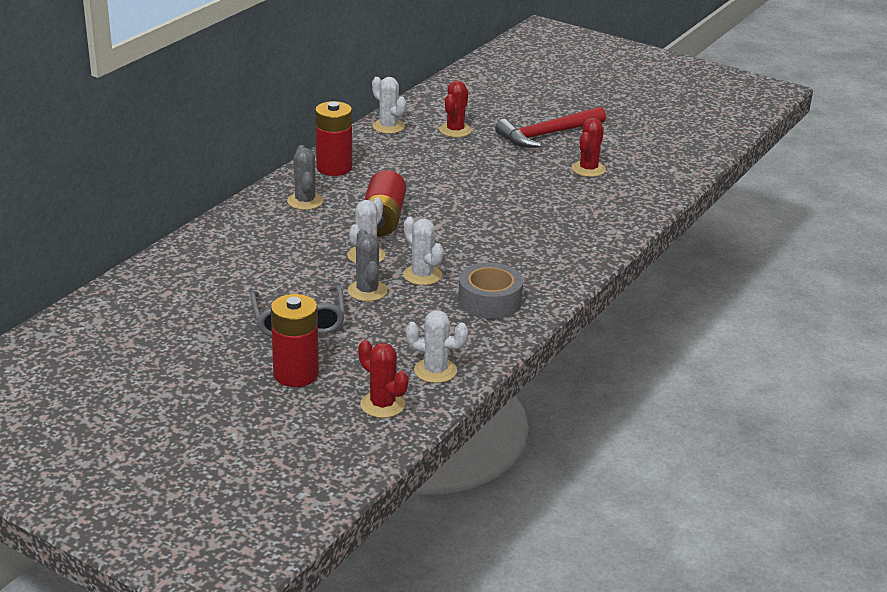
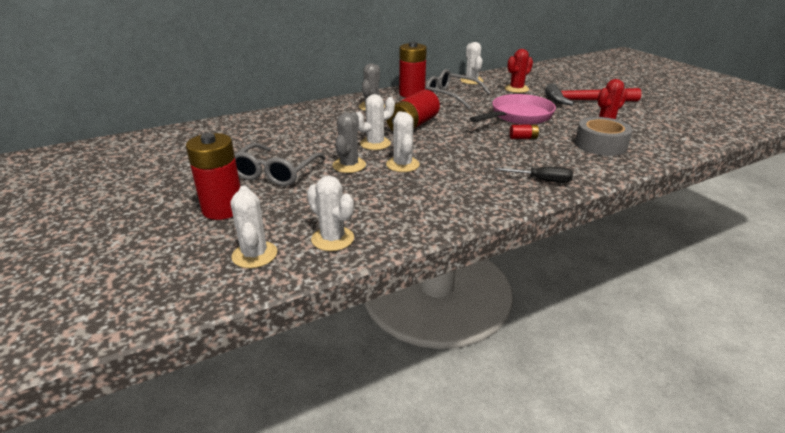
camera: 30 degrees right, 0 degrees up
red cactus [358,340,408,418] -> white cactus [231,185,277,268]
grey tape [458,263,523,319] -> grey tape moved to [575,117,633,156]
none -> grey glasses [425,69,491,109]
none -> pink pan [469,94,556,125]
none -> black screwdriver [494,167,573,183]
none -> red battery [510,125,539,139]

